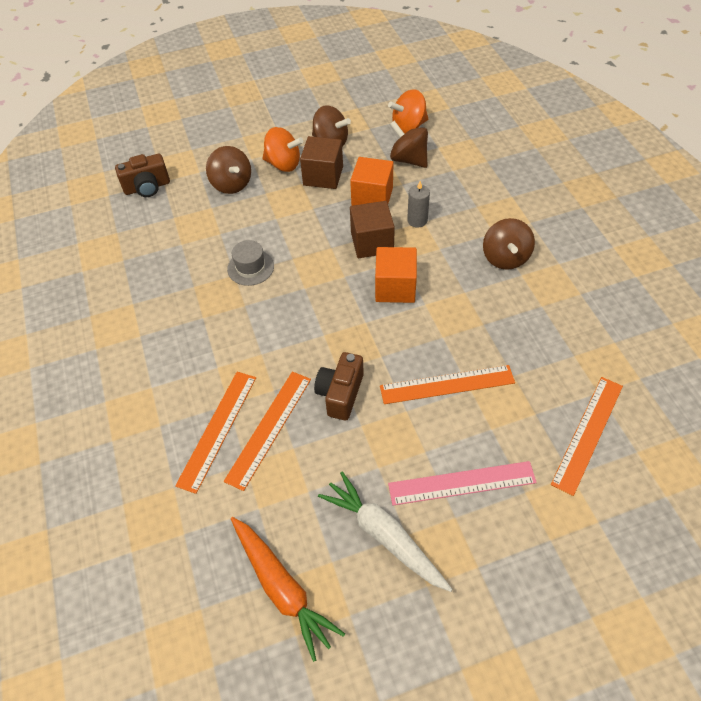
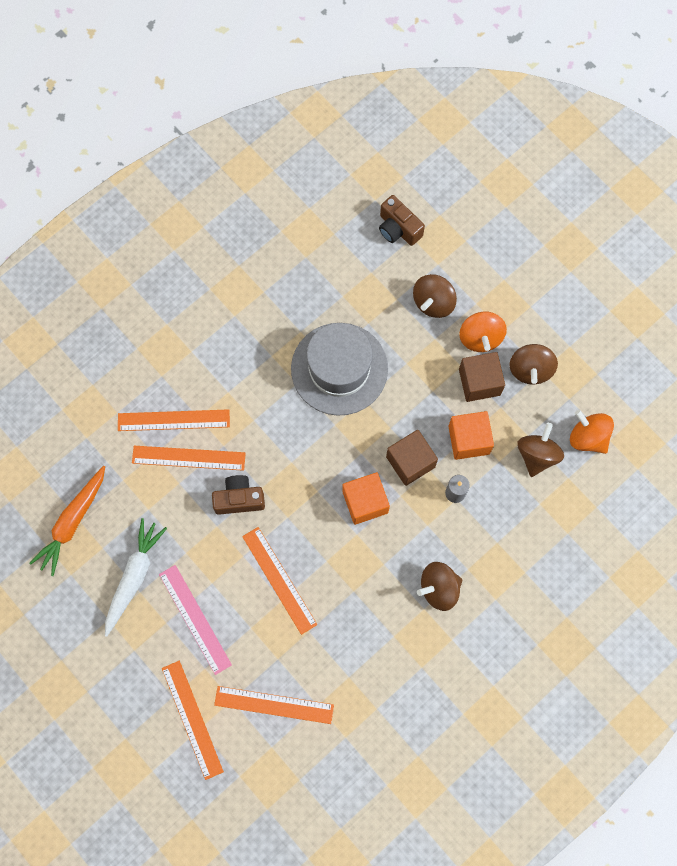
camera: 65 degrees right, 20 degrees up
grey hat [227,240,274,286] -> grey hat [291,323,388,416], size x2.20
none -> orange ruler [162,661,224,780]

